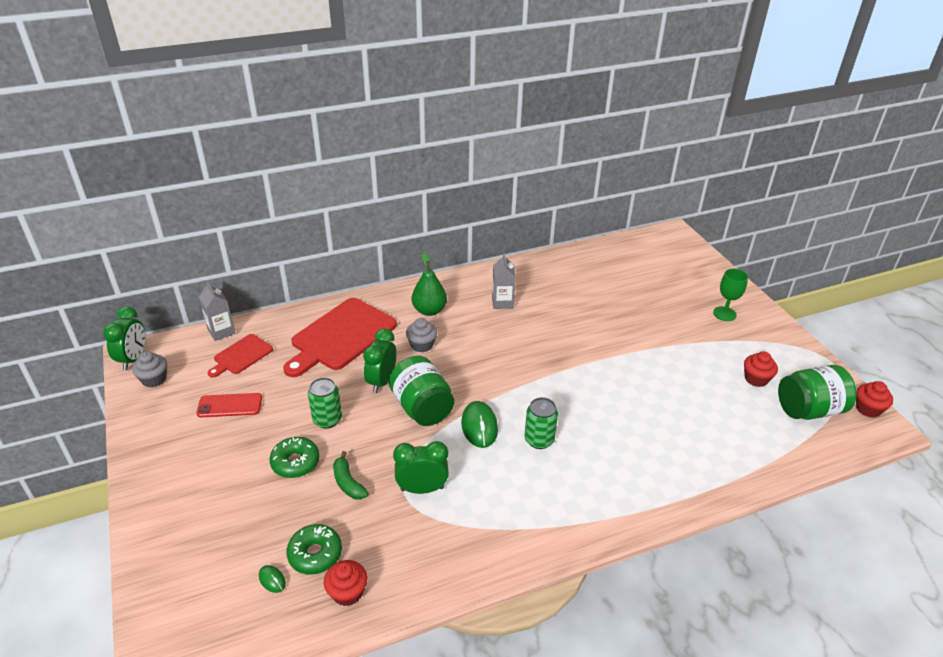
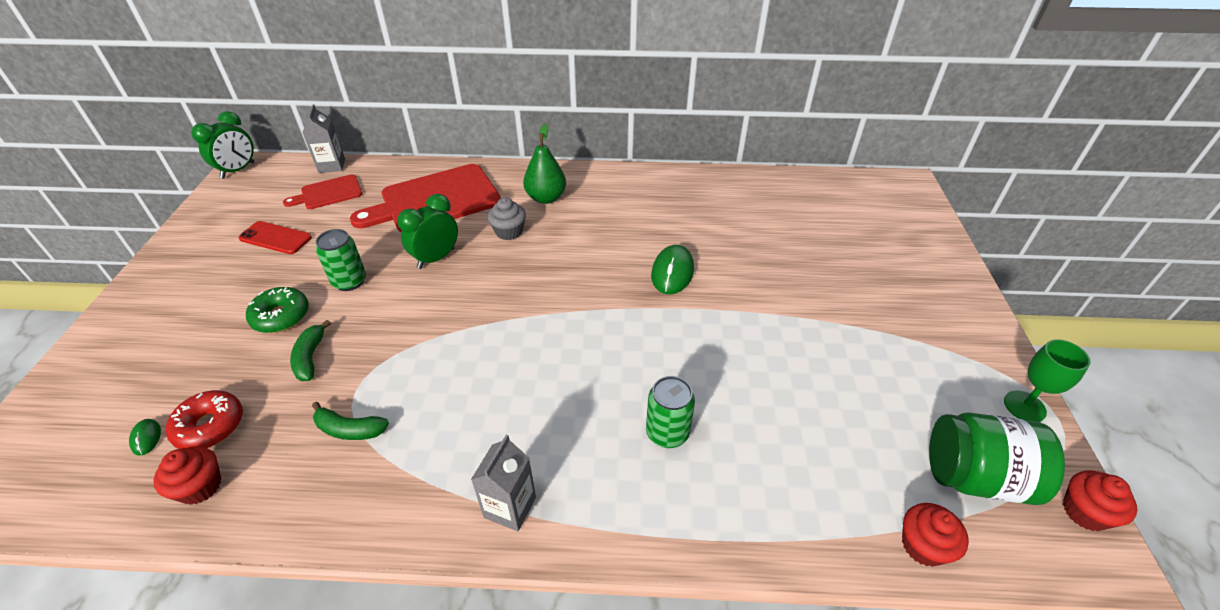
camera: 25 degrees right, 5 degrees up
grey cupcake [132,351,167,388] -> none
green donut [286,524,342,575] -> red donut [166,390,243,449]
green jar [389,356,454,426] -> none
green clock [393,441,449,494] -> none
green mouse [461,401,498,448] -> green mouse moved to [651,245,694,294]
grey carton [492,253,516,309] -> grey carton moved to [471,435,536,531]
green can [525,397,558,449] -> green can moved to [646,376,695,448]
green goblet [713,269,748,321] -> green goblet moved to [1004,339,1091,422]
red cupcake [744,351,778,387] -> red cupcake moved to [902,503,969,567]
none -> green banana [312,402,389,440]

